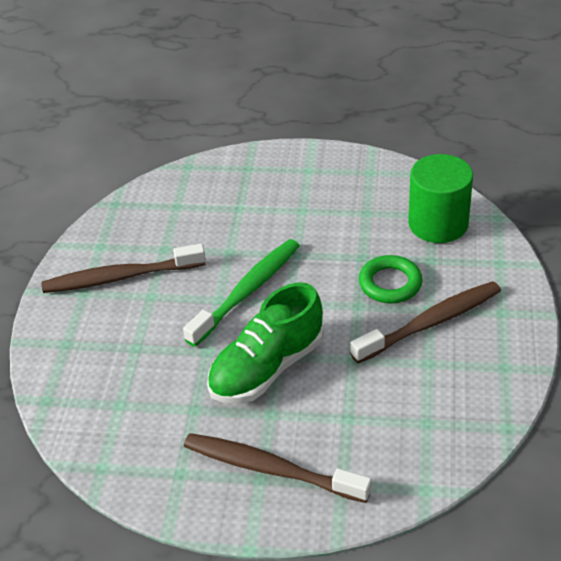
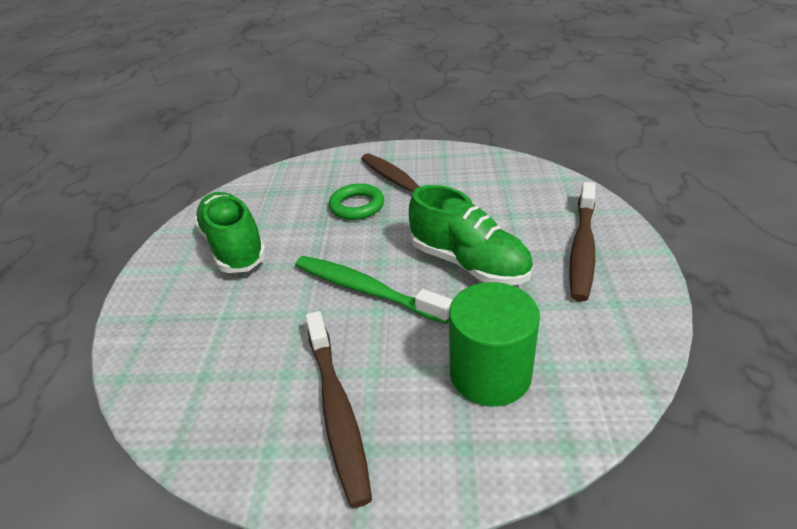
camera: 95 degrees left, 5 degrees down
green cylinder [408,154,473,243] -> green cylinder moved to [449,282,540,407]
none -> green shoe [194,192,267,273]

